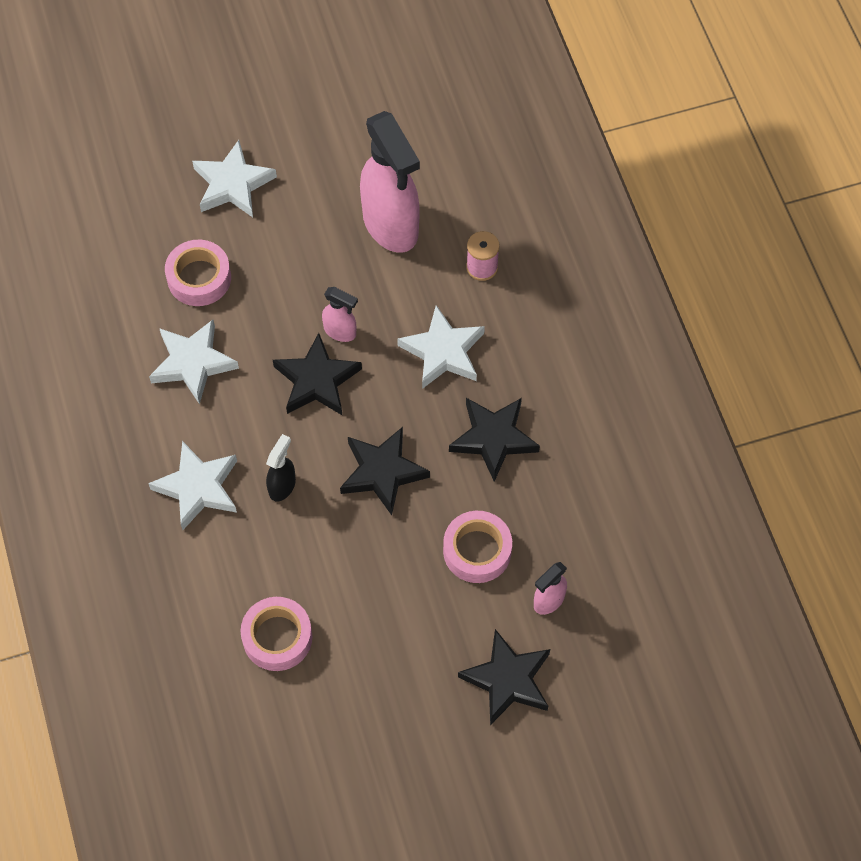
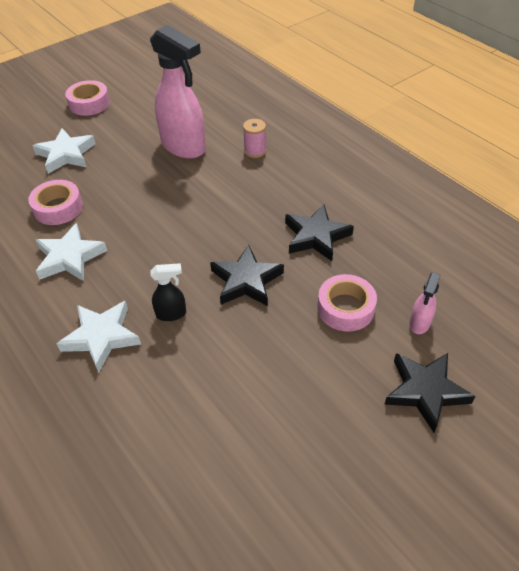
camera: 20 degrees left, 15 degrees down
pink tape [241,597,312,671] -> pink tape moved to [65,80,110,116]
black spray bottle [266,434,296,502] -> black spray bottle turned 75 degrees clockwise [150,263,186,321]
black star [273,333,362,415] -> none
pink spray bottle [322,287,358,342] -> none
white star [397,305,485,389] -> none

